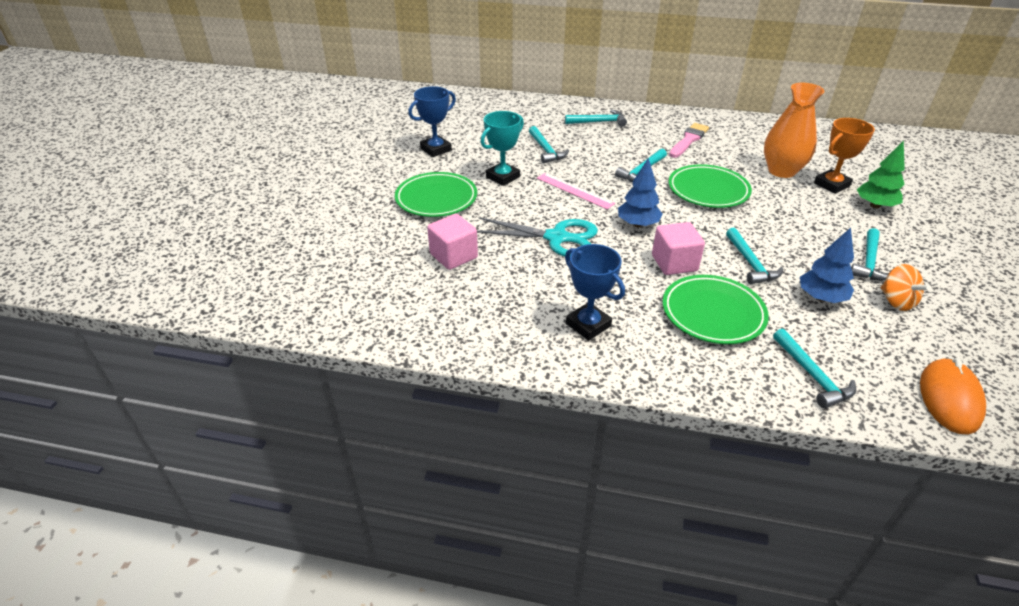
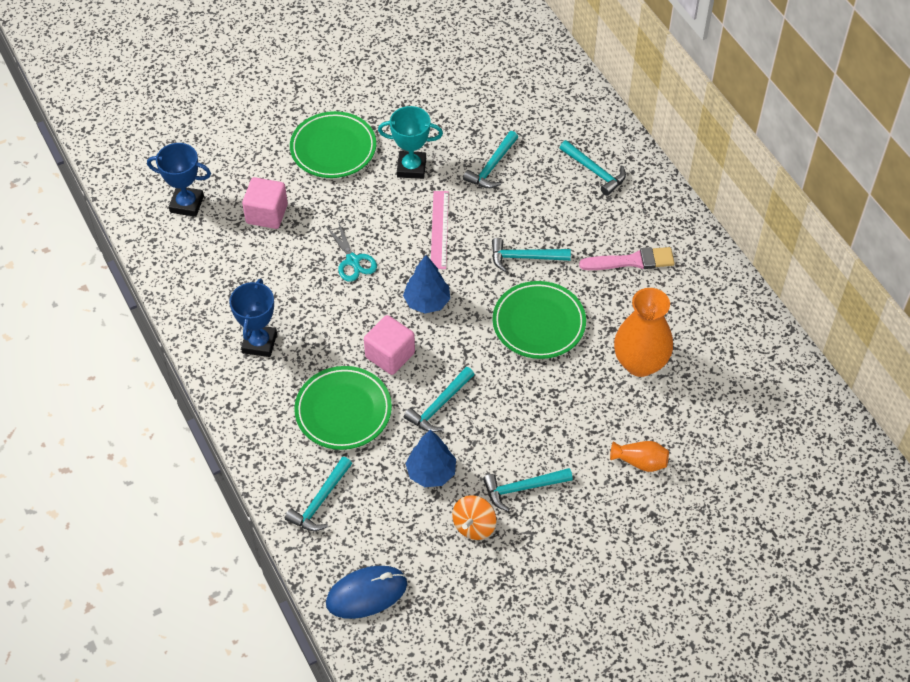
camera: 50 degrees right, 15 degrees up
blue trophy [408,86,456,157] -> blue trophy moved to [147,143,211,217]
turquoise scissors [477,217,598,257] -> turquoise scissors [325,221,377,282], size x0.61
orange trophy [814,118,875,194] -> none
green tree [857,141,905,208] -> orange vase [610,441,669,472]
orange mouse [920,358,986,435] -> blue mouse [326,566,407,619]

